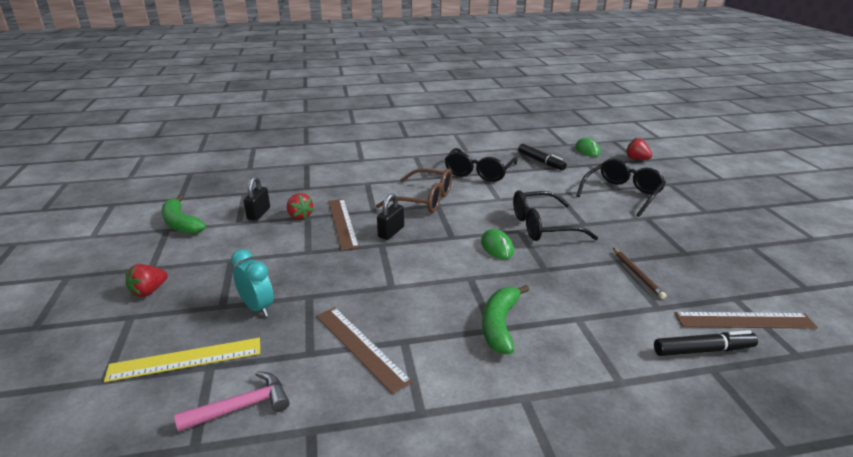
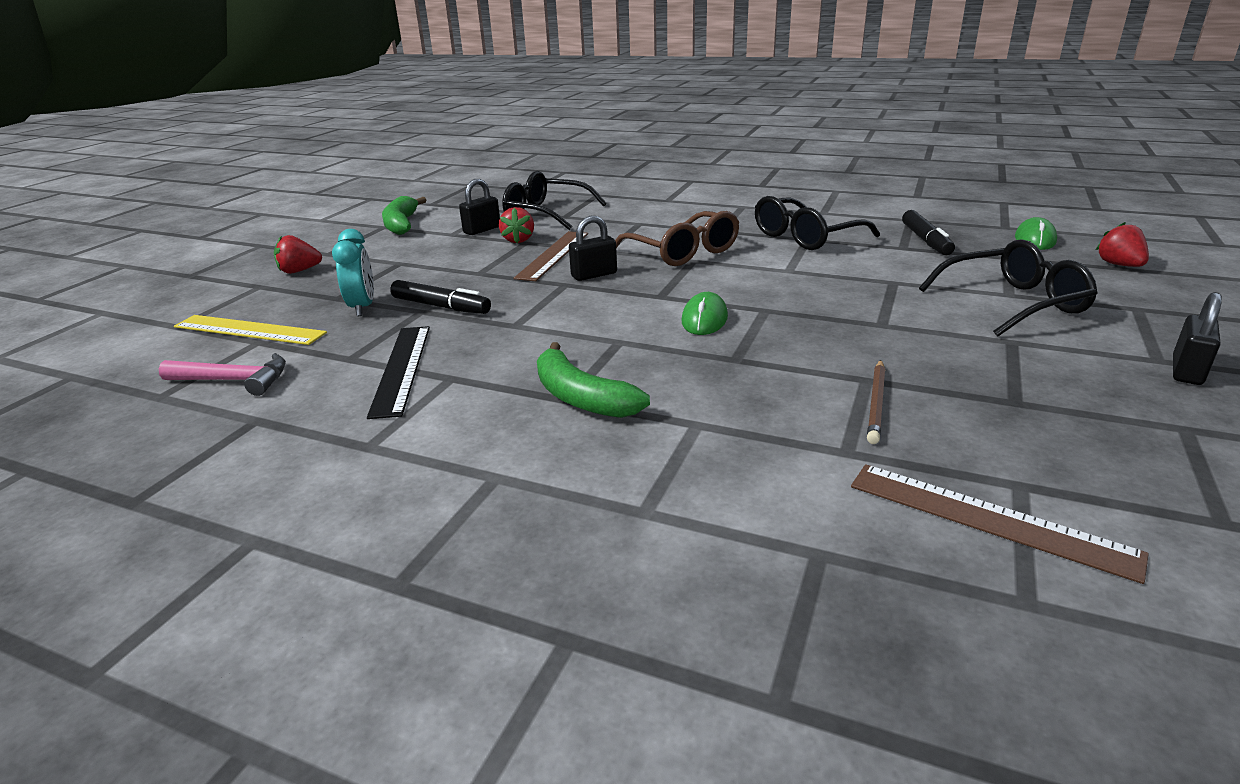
camera: 35 degrees right, 0 degrees up
brown ruler [316,307,413,394] -> black ruler [367,326,430,419]
green banana [482,285,529,354] -> green banana turned 90 degrees counterclockwise [537,342,650,418]
black glasses [513,190,598,241] -> black glasses moved to [502,171,607,230]
black marker [654,330,758,356] -> black marker moved to [390,280,491,314]
none -> black padlock [1173,292,1222,385]

